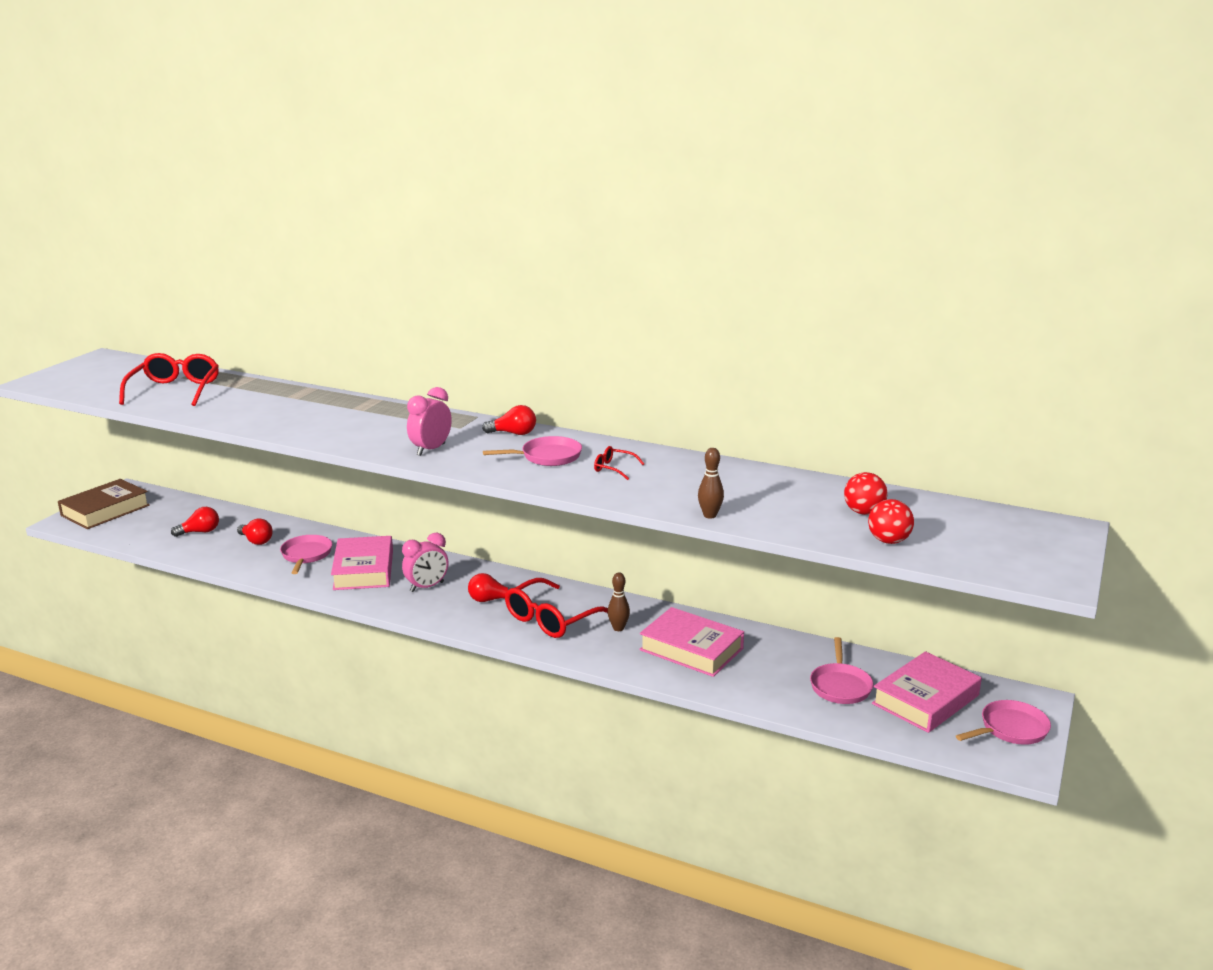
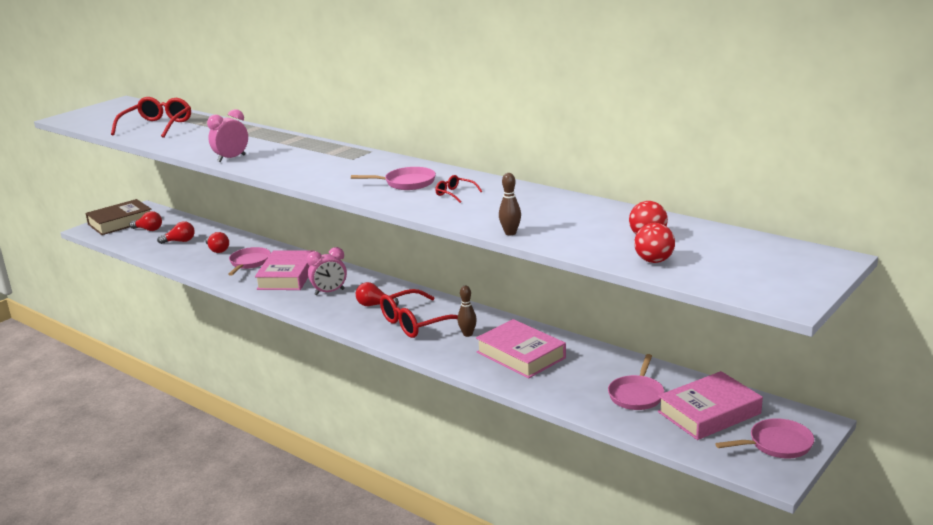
camera: 15 degrees right, 0 degrees up
pink clock [407,387,452,456] -> pink clock moved to [207,109,248,162]
red light bulb [482,405,536,435] -> red light bulb moved to [130,211,162,231]

